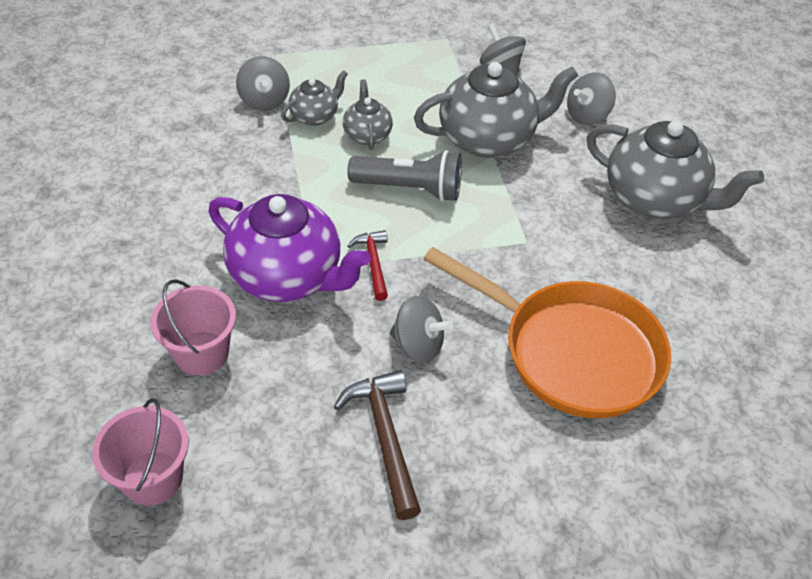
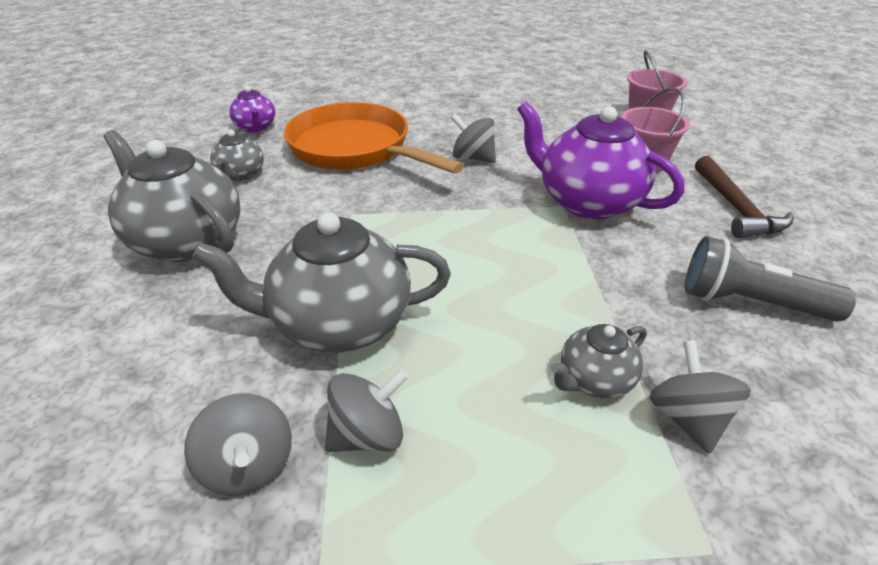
camera: 170 degrees left, 10 degrees down
brown hammer [334,370,421,520] -> brown hammer moved to [695,156,793,238]
grey teapot [343,79,393,150] -> grey teapot moved to [210,130,264,181]
grey flashlight [347,150,462,202] -> grey flashlight moved to [685,236,856,322]
red hammer [348,230,388,301] -> none
grey spinning top [567,72,616,125] -> grey spinning top moved to [325,369,409,452]
none -> purple teapot [229,86,275,132]

